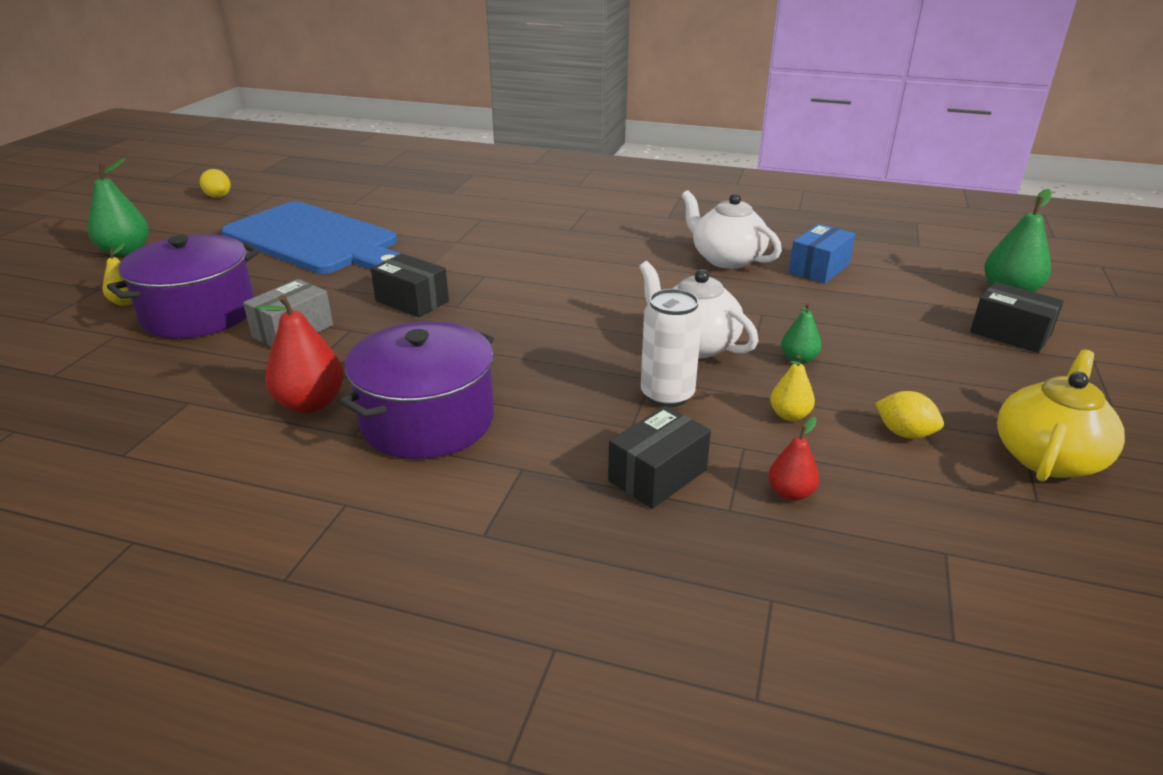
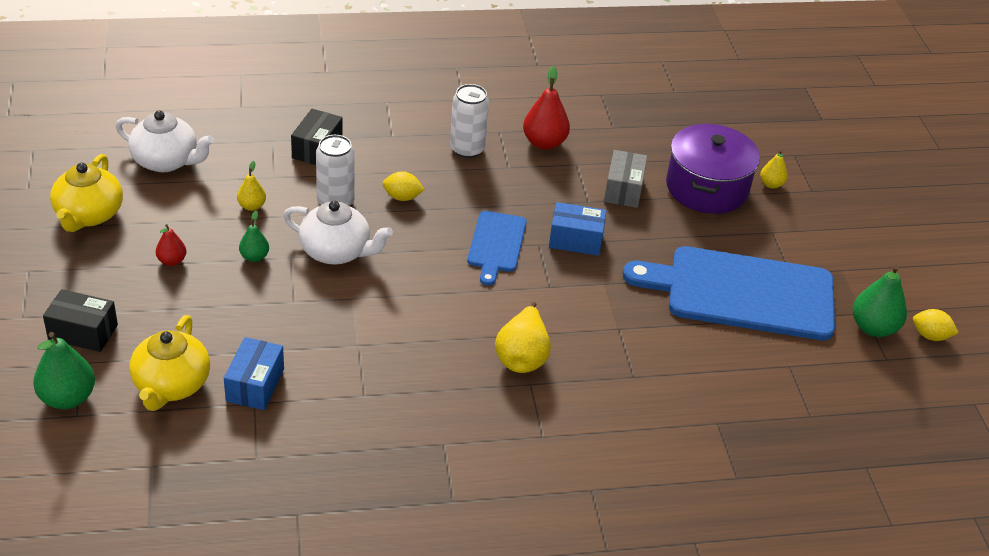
camera: 150 degrees right, 10 degrees up
green pear [88,158,149,256] -> green pear moved to [853,265,907,337]
purple pot [339,321,494,459] -> white can [450,84,489,158]
black box [371,253,449,318] -> blue box [549,202,606,256]
white teapot [681,190,782,269] -> white teapot moved to [116,110,214,172]
red pear [769,417,819,501] -> red pear moved to [156,224,186,266]
yellow lemon [875,391,944,439] -> yellow lemon moved to [383,171,424,201]
none -> yellow teapot [130,315,210,411]
none -> blue cutting board [467,211,527,286]
none -> yellow pear [495,302,551,373]

